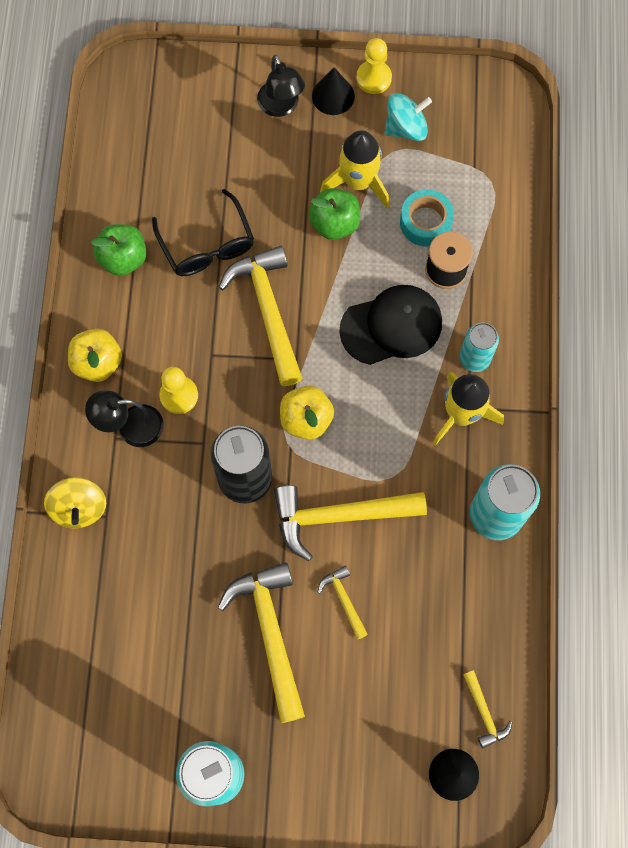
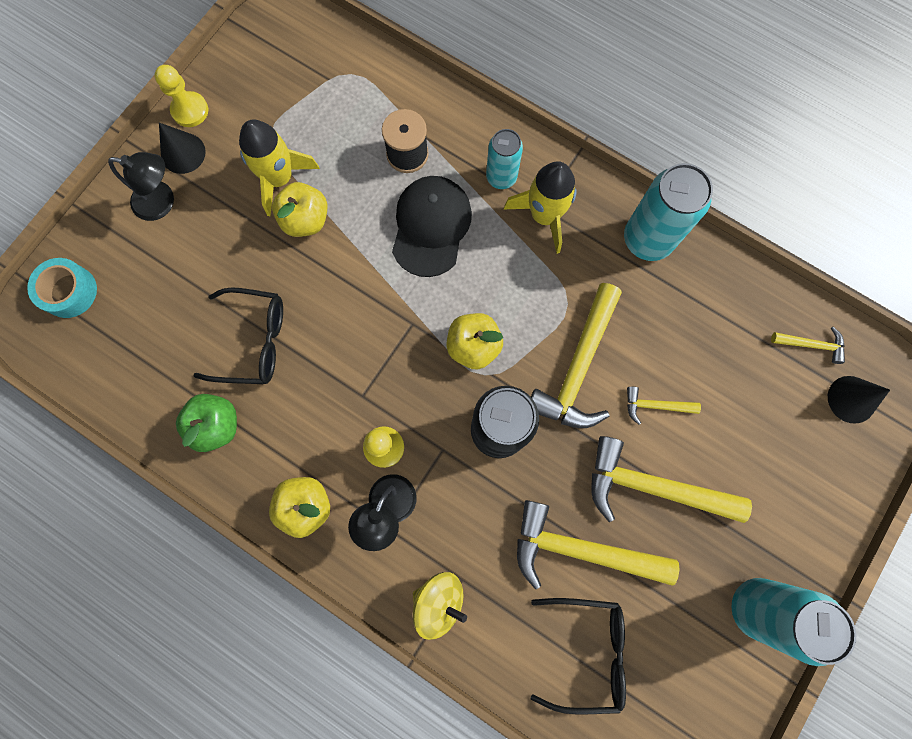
camera: 60 degrees left, 5 degrees up
yellow hammer [219,246,303,386] -> yellow hammer moved to [517,500,679,589]
green apple [308,188,360,240] -> yellow apple [272,182,328,237]
turquoise spinning top [385,93,432,141] -> none
turquoise tape [400,189,454,247] -> turquoise tape moved to [27,258,97,318]
none -> black glasses [531,598,626,715]

